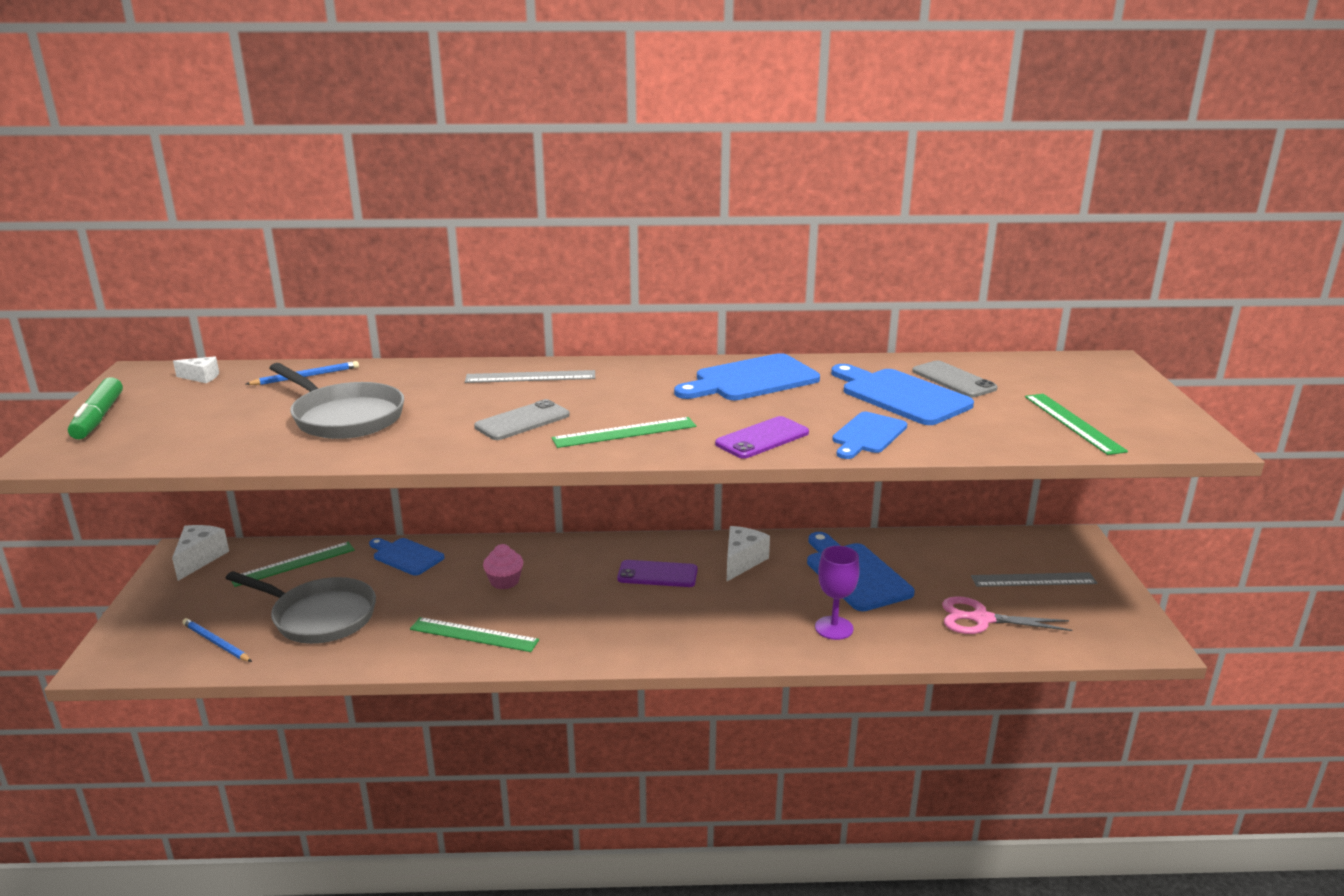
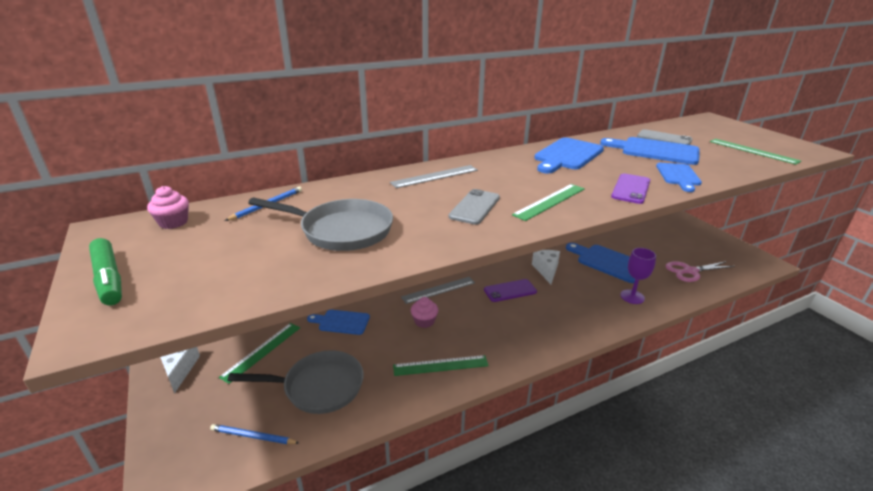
camera: 25 degrees left, 5 degrees up
white cheese [173,356,219,383] -> pink cupcake [147,186,189,229]
grey ruler [971,572,1097,587] -> grey ruler moved to [401,277,475,304]

